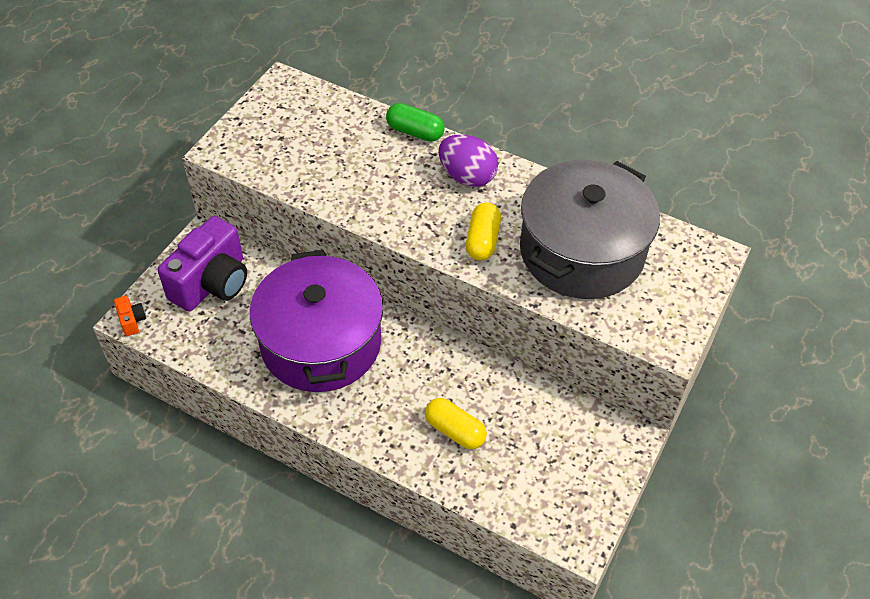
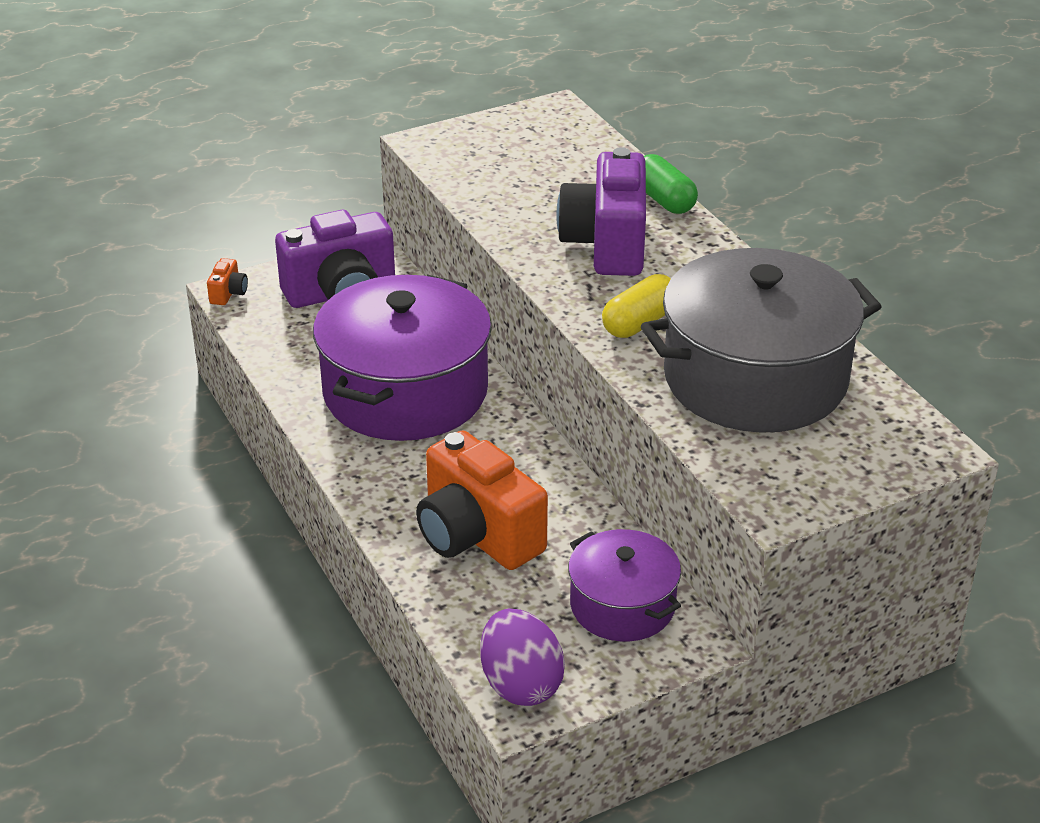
camera: 35 degrees right, 15 degrees down
yellow capsule [425,398,487,449] -> orange camera [416,430,548,570]
purple egg [439,134,498,187] -> purple egg moved to [480,609,565,706]
none -> purple camera [556,147,646,276]
none -> purple pot [568,529,681,641]

